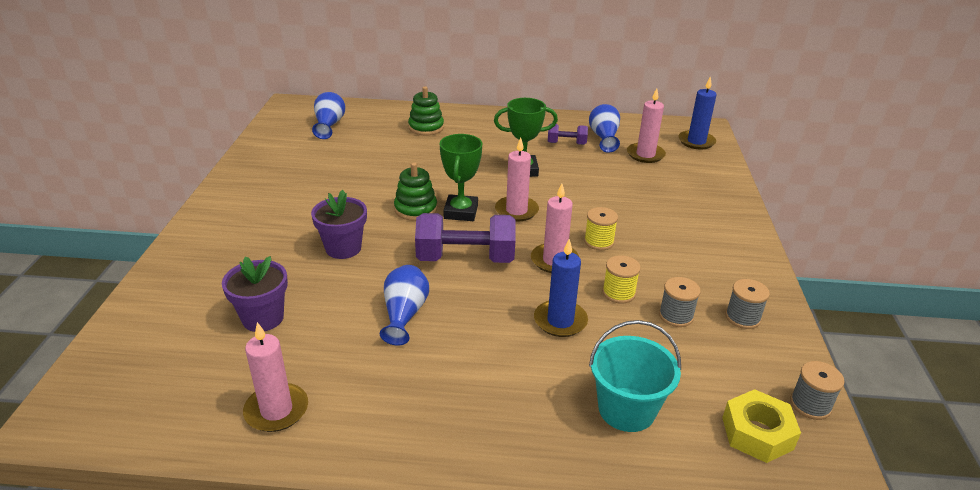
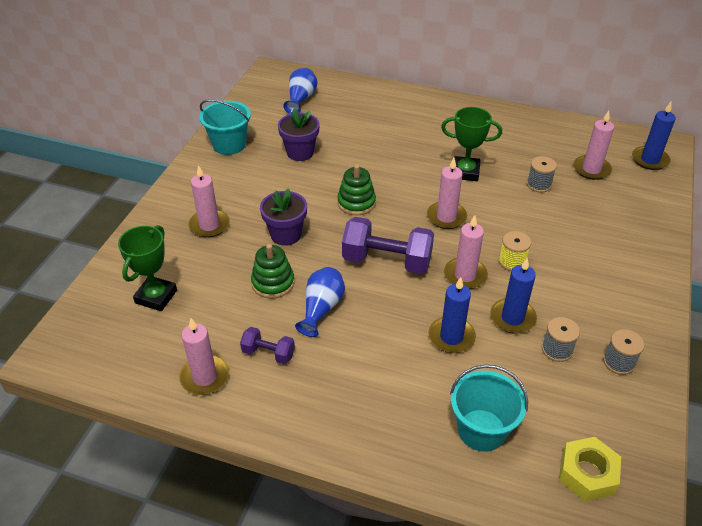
camera: 15 degrees right, 10 degrees up
purple flower pot [222,256,288,332] -> purple flower pot moved to [278,109,320,161]
green stacking toy [408,86,444,135] -> green stacking toy moved to [251,244,295,299]
green trophy [440,134,482,221] -> green trophy moved to [118,225,177,311]
purple dumbbell [548,124,588,145] -> purple dumbbell moved to [240,327,295,364]
blue vase [589,104,620,153] -> none
yellow spool [602,255,641,304] -> blue candle [490,258,537,334]
grey spool [790,361,845,420] -> grey spool moved to [527,156,557,193]
none -> pink candle [188,165,230,238]
none -> turquoise bucket [199,99,251,155]

